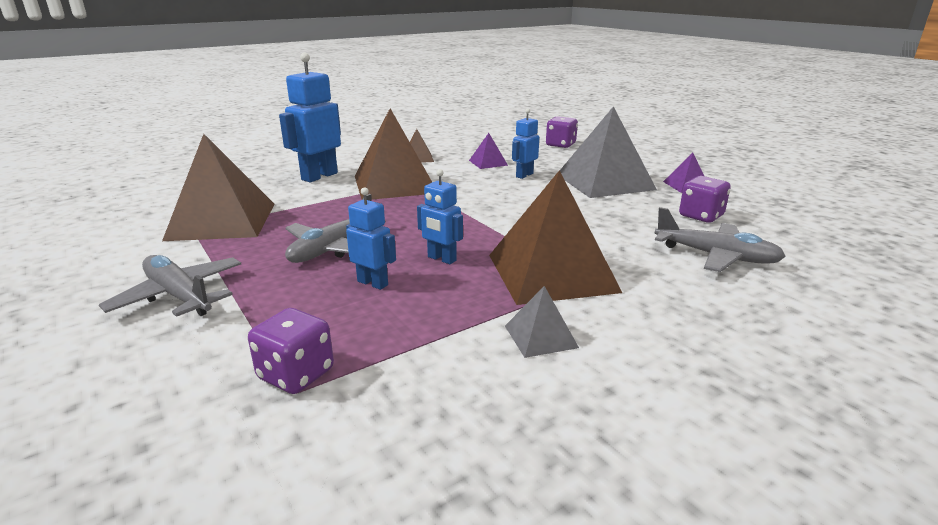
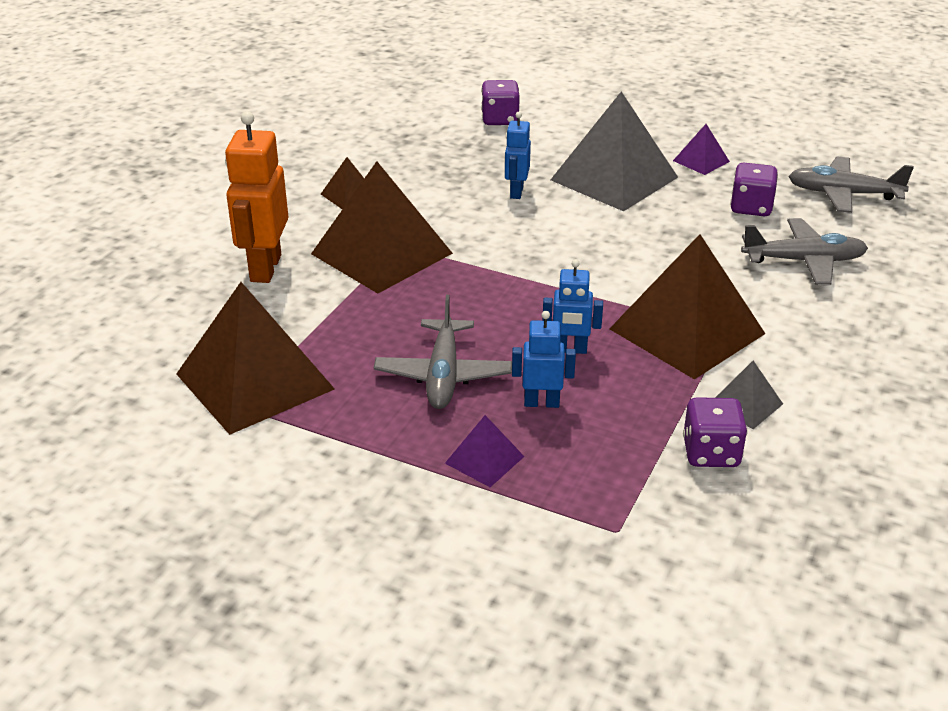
camera: 30 degrees left, 10 degrees up
grey plane [99,255,241,317] -> grey plane moved to [788,157,914,213]
purple dice [248,308,334,394] -> purple dice moved to [683,397,747,467]
blue robot [279,53,341,182] -> orange robot [225,111,288,283]
purple pyramid [469,133,508,169] -> purple pyramid moved to [445,415,525,487]

